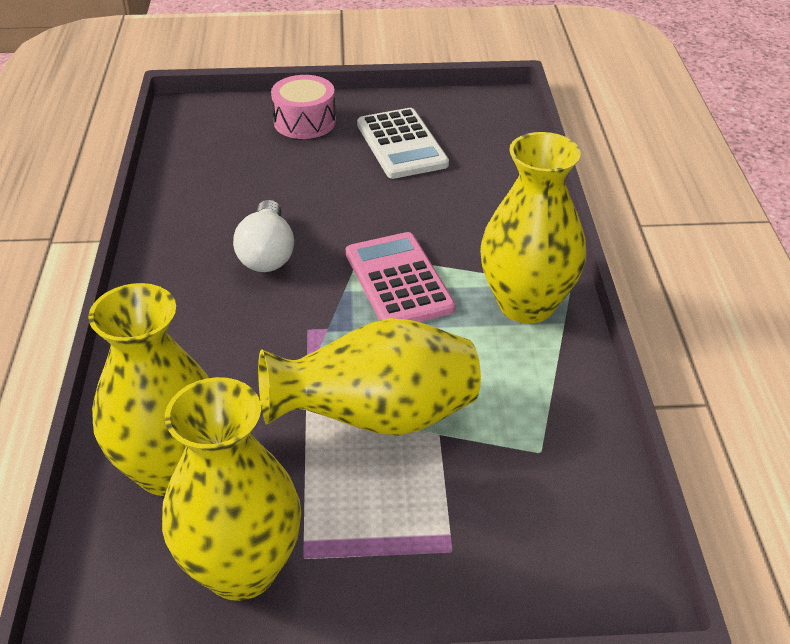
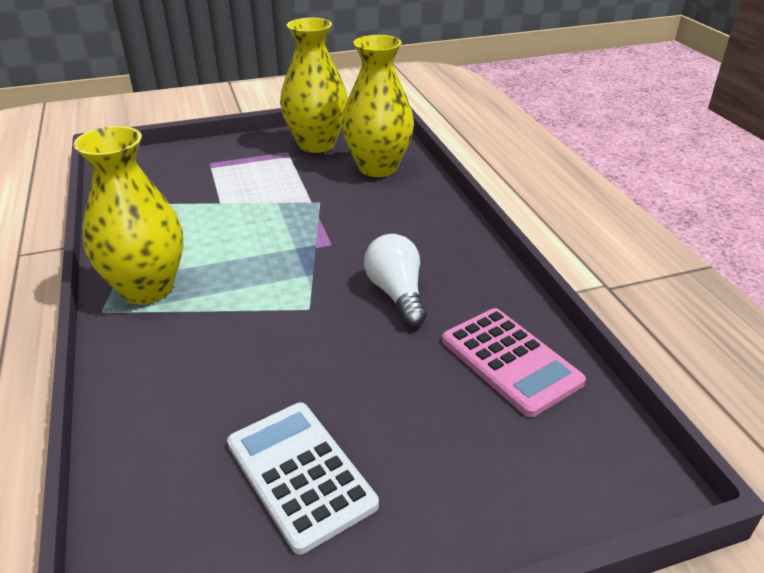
camera: 165 degrees right, 5 degrees down
yellow vase [258,318,481,435] -> none
pink drum [271,75,336,139] -> none
pink calculator [346,232,456,322] -> pink calculator moved to [442,308,586,417]

